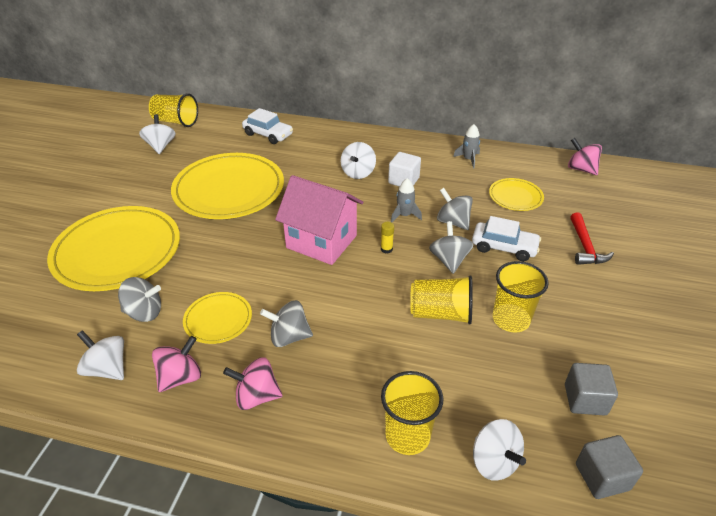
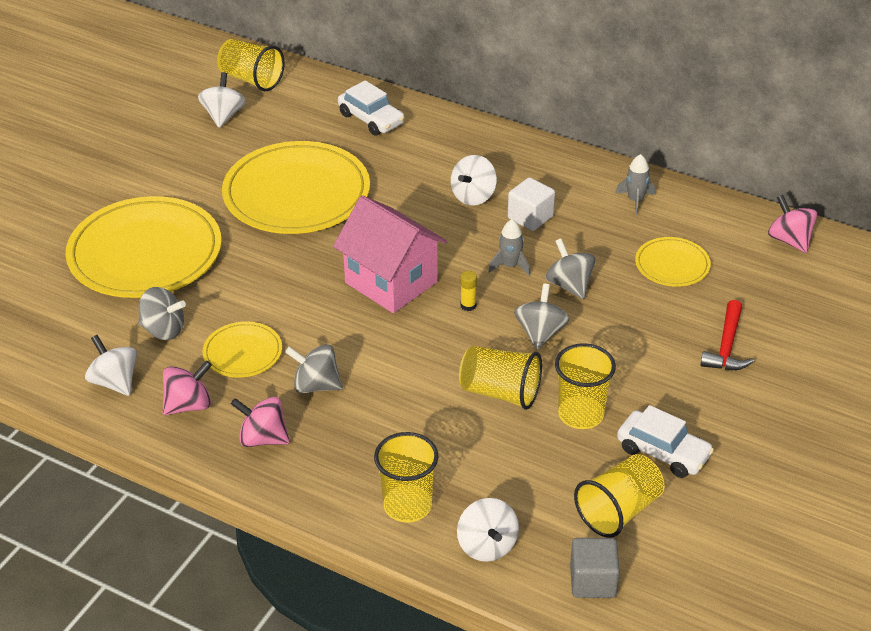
camera: 15 degrees right, 0 degrees up
white car [472,216,541,261] -> white car moved to [617,405,714,478]
grey cube [565,363,618,415] -> yellow cup [574,454,664,538]

